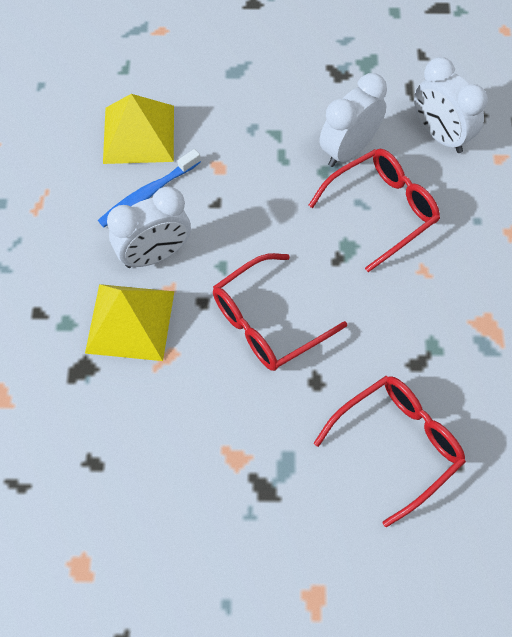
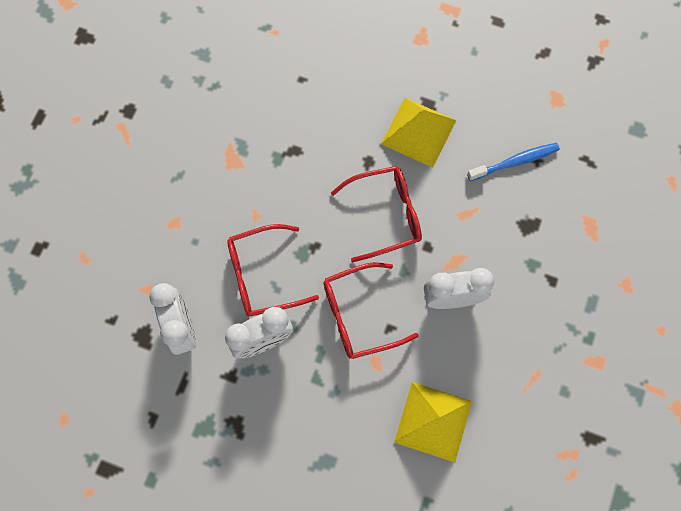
camera: 160 degrees left, 10 degrees up
yellow pyramid [85,284,174,361] -> yellow pyramid moved to [381,98,456,168]
blue toothbrush [98,149,201,227] -> blue toothbrush moved to [467,143,560,181]
red glasses [314,376,466,527] -> red glasses moved to [324,262,419,359]

